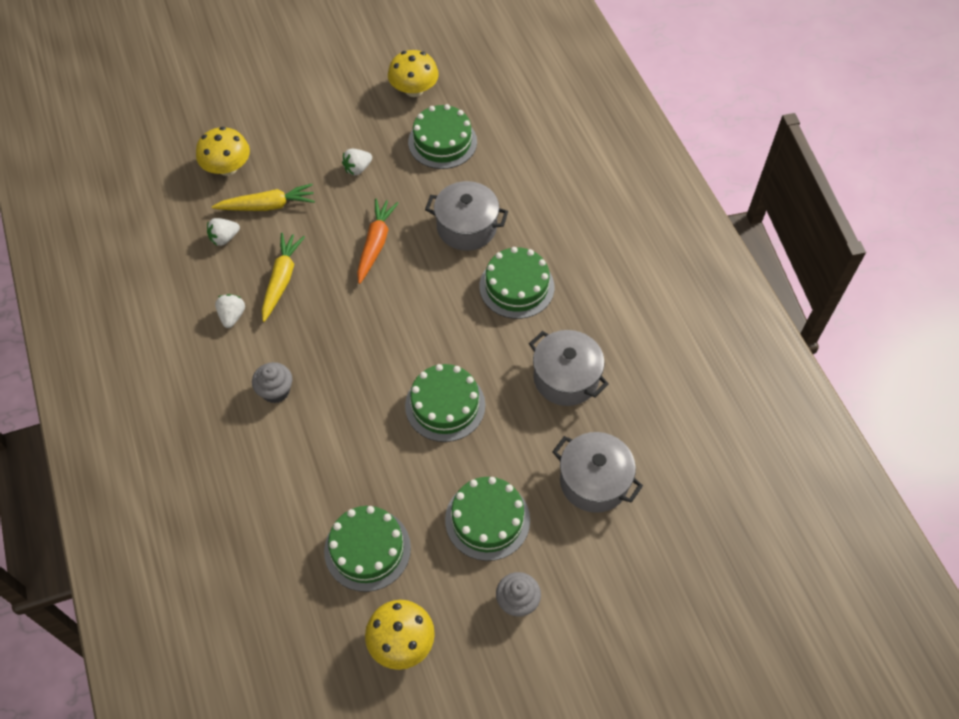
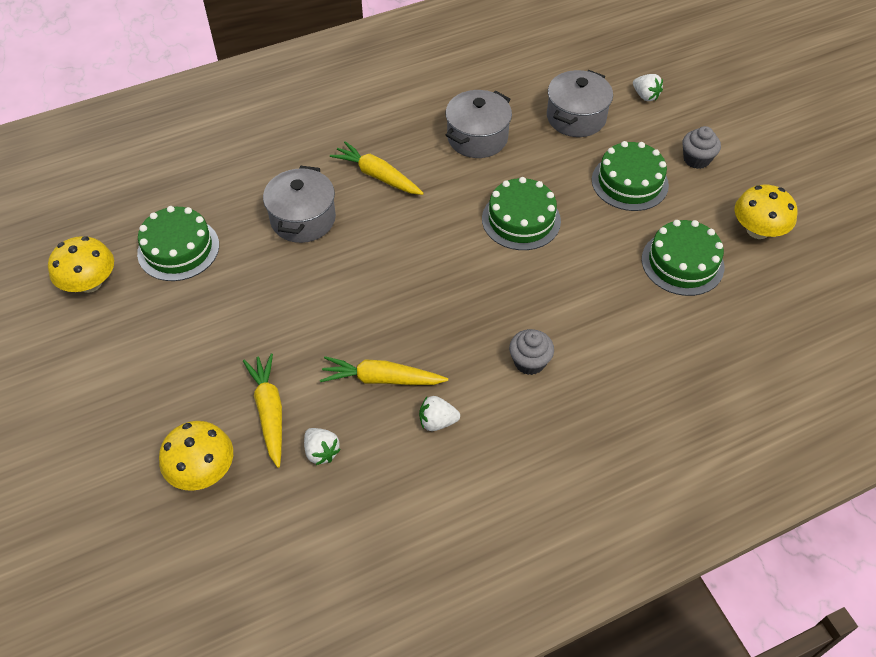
camera: 95 degrees left, 5 degrees down
white strawberry [342,149,372,175] -> white strawberry moved to [633,74,663,101]
orange carrot [357,198,399,284] -> none
green cake [479,247,554,319] -> yellow carrot [330,141,424,195]

